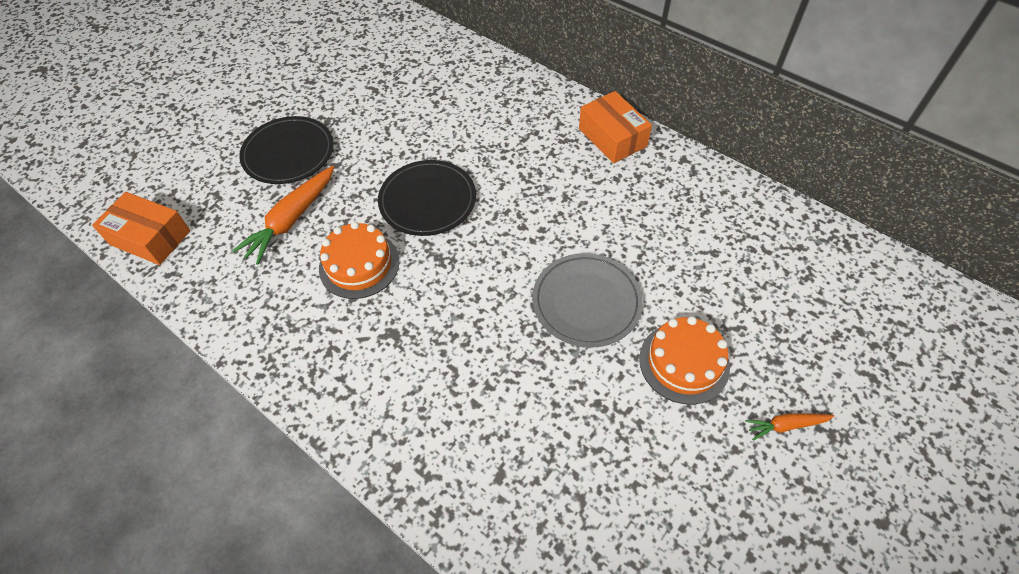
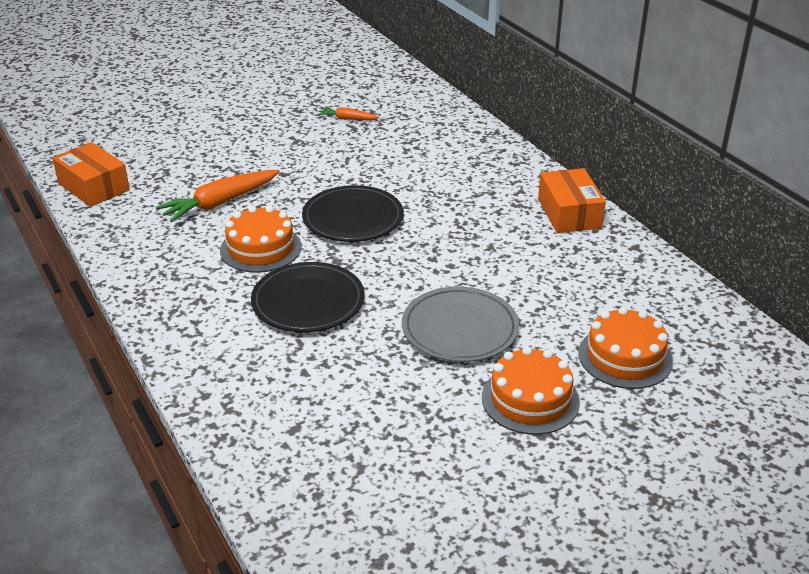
camera: 20 degrees right, 20 degrees down
black plate [239,116,334,184] -> black plate moved to [251,262,365,332]
orange carrot [745,413,834,441] -> orange carrot moved to [317,107,380,120]
none -> orange cake [578,307,673,389]

